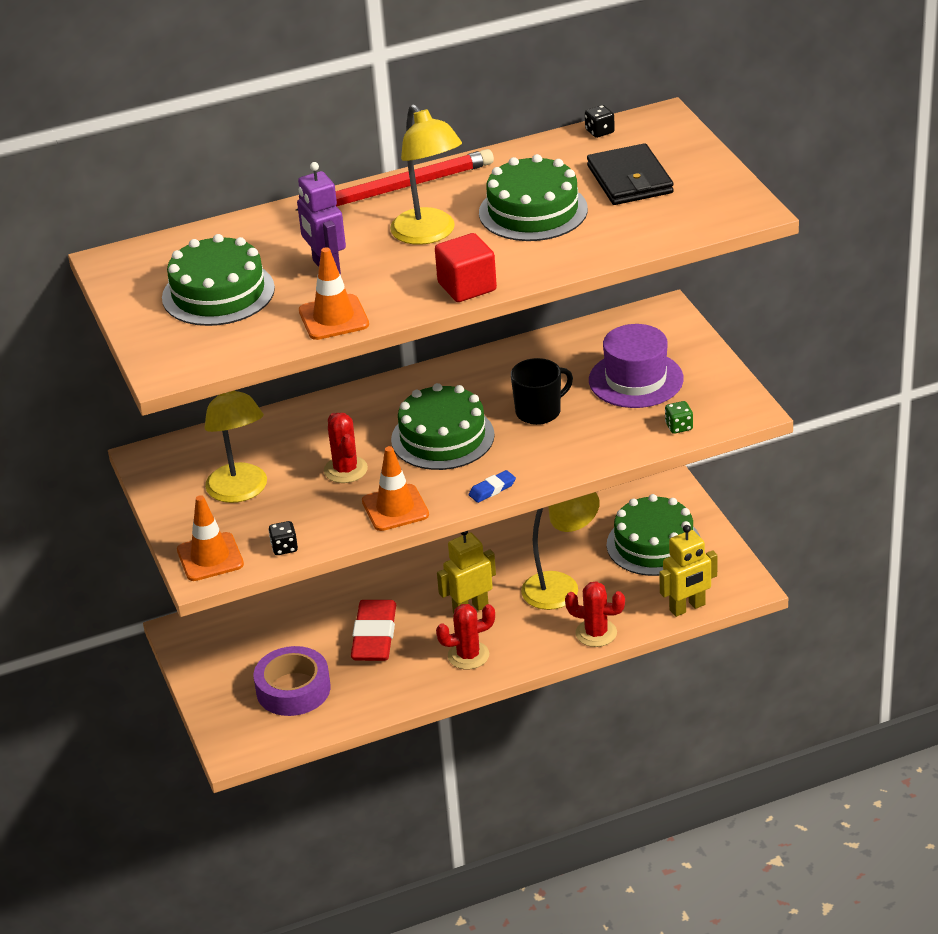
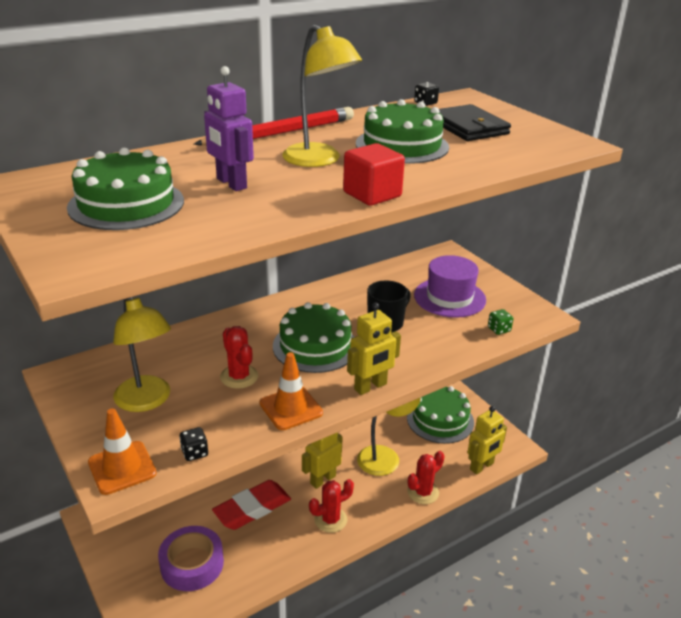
camera: 15 degrees left, 5 degrees down
orange traffic cone [299,247,369,340] -> none
red eraser [351,600,396,661] -> red eraser turned 60 degrees clockwise [212,480,291,530]
blue eraser [468,470,516,503] -> yellow robot [347,302,401,395]
red cactus [565,581,625,647] -> red cactus turned 45 degrees counterclockwise [407,451,445,504]

